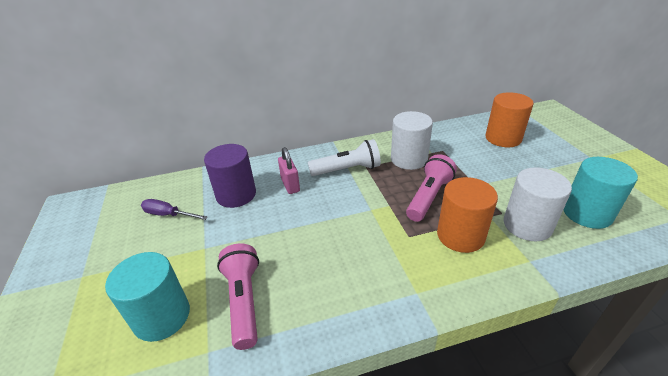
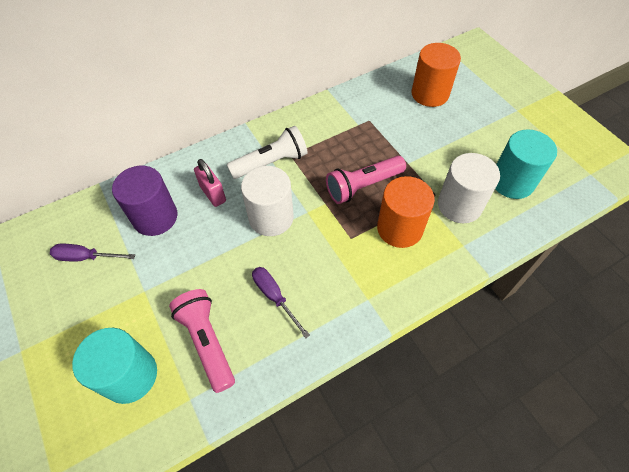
camera: 15 degrees left, 20 degrees up
white cylinder [391,111,433,170] -> white cylinder moved to [241,166,294,236]
pink flashlight [406,154,457,222] -> pink flashlight turned 135 degrees counterclockwise [326,156,406,204]
none -> purple screwdriver [252,267,310,339]

